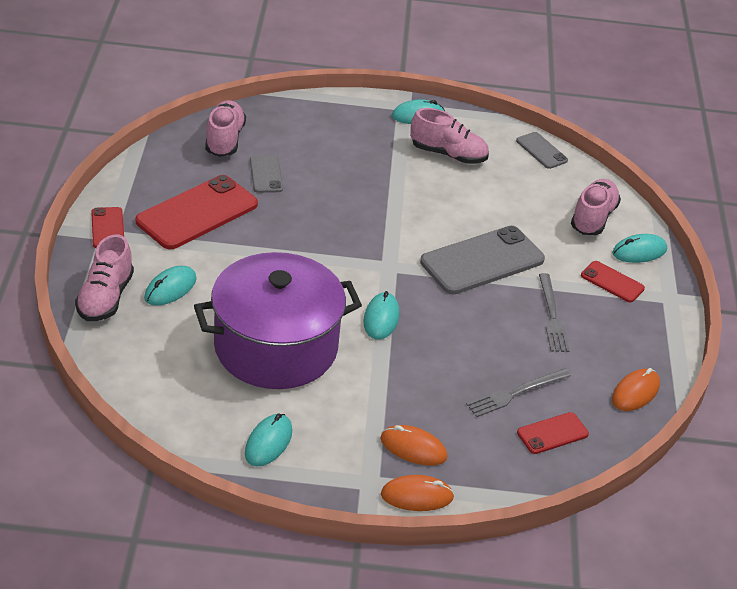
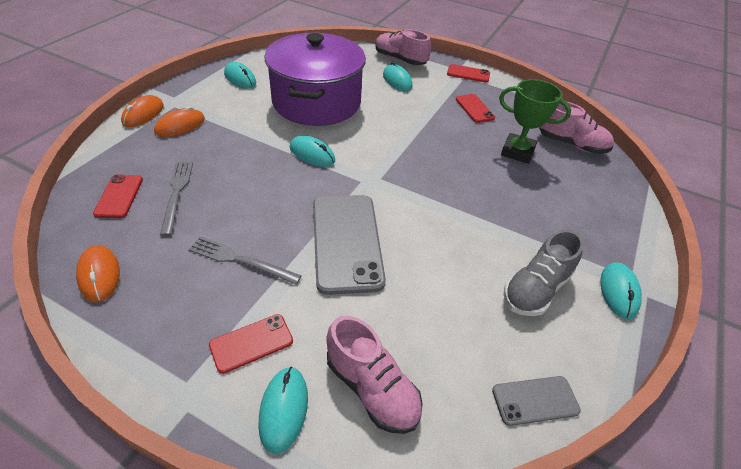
camera: 115 degrees right, 5 degrees up
red phone [135,175,258,249] -> red phone [456,94,495,123], size x0.51
grey phone [250,155,283,193] -> green trophy [499,79,571,164]
pink shoe [410,108,489,164] -> grey shoe [503,229,584,316]

